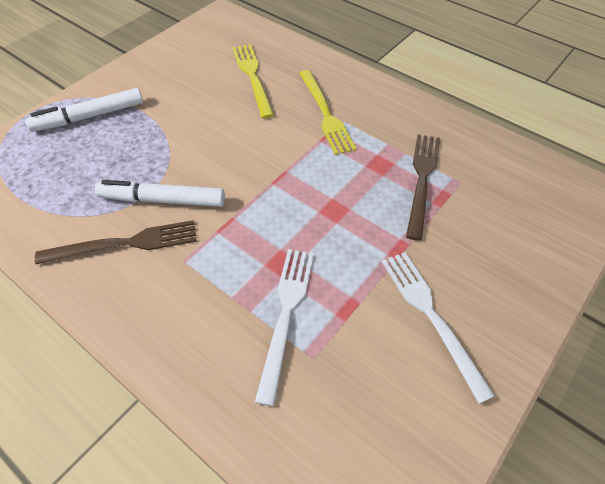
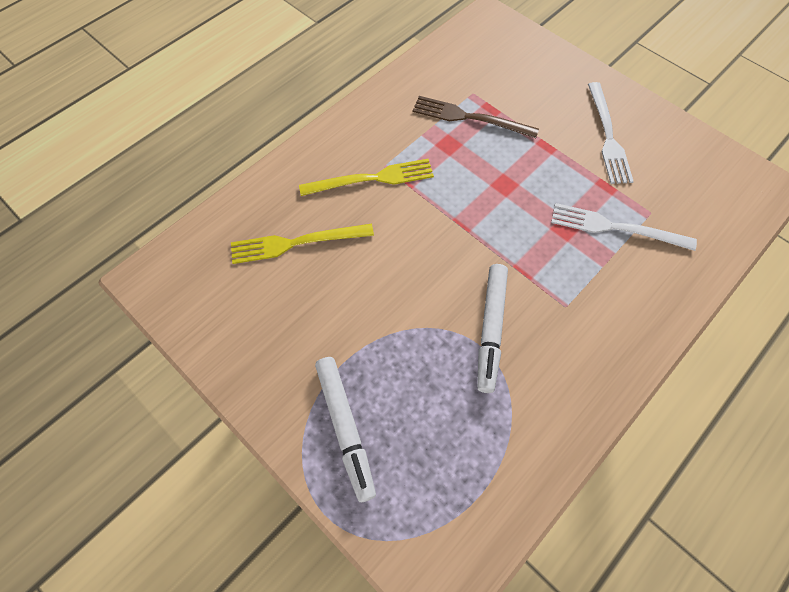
camera: 85 degrees left, 10 degrees up
brown fork [35,220,197,264] -> none
white fork [382,252,495,404] -> white fork turned 75 degrees counterclockwise [588,82,634,184]

